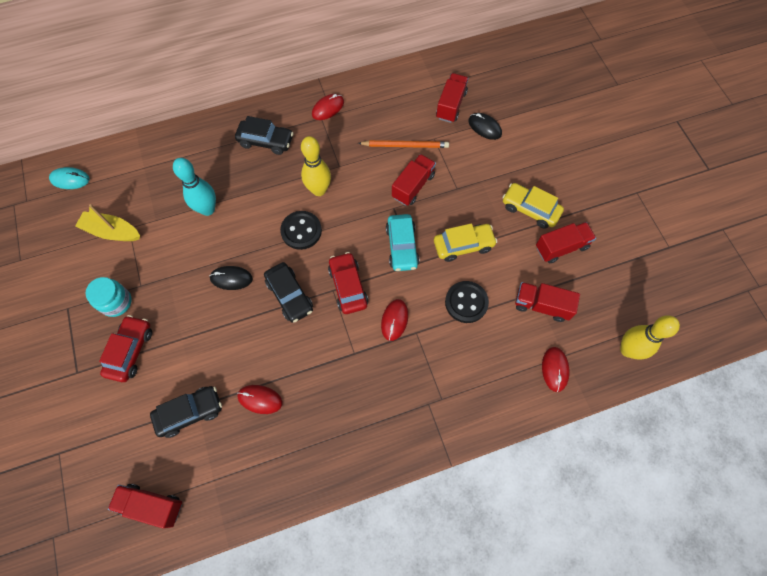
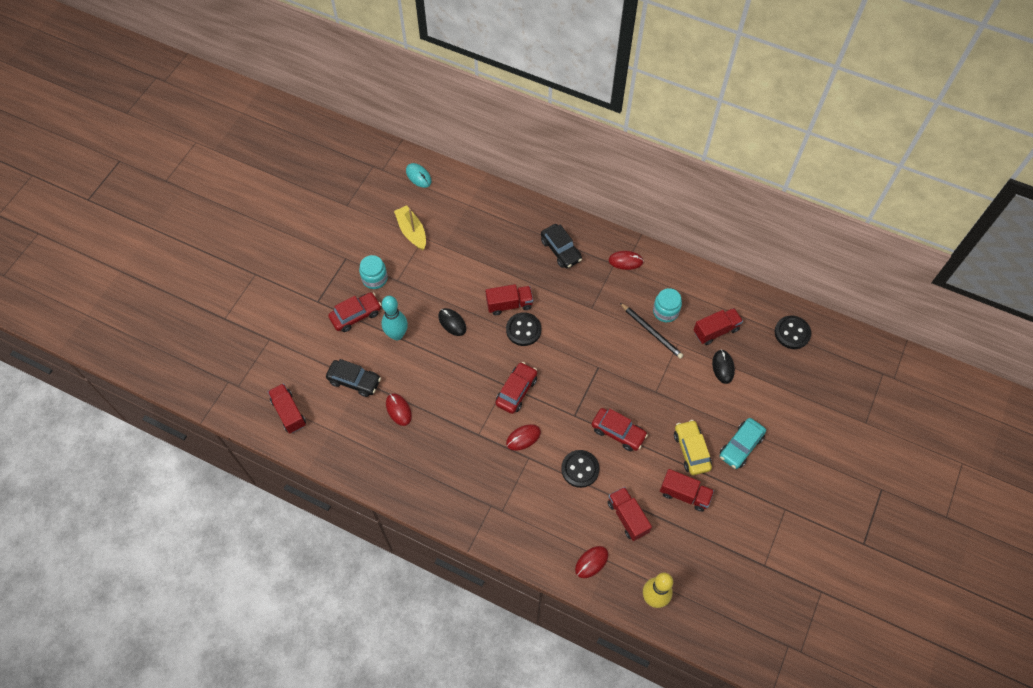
camera: 45 degrees right, 5 degrees down
turquoise bowling pin [173,158,216,216] -> turquoise bowling pin moved to [381,296,408,340]
black car [264,262,313,323] -> none
yellow bowling pin [301,136,331,196] -> none
orange pencil [358,140,449,148] -> black pencil [620,303,684,359]
turquoise car [386,214,420,271] -> turquoise car moved to [720,418,766,469]
red truck [392,154,436,206] -> red truck moved to [486,284,533,315]
yellow car [434,223,497,262] -> red car [591,408,648,451]
none -> turquoise jar [653,288,682,322]
none -> black button [774,316,811,349]

